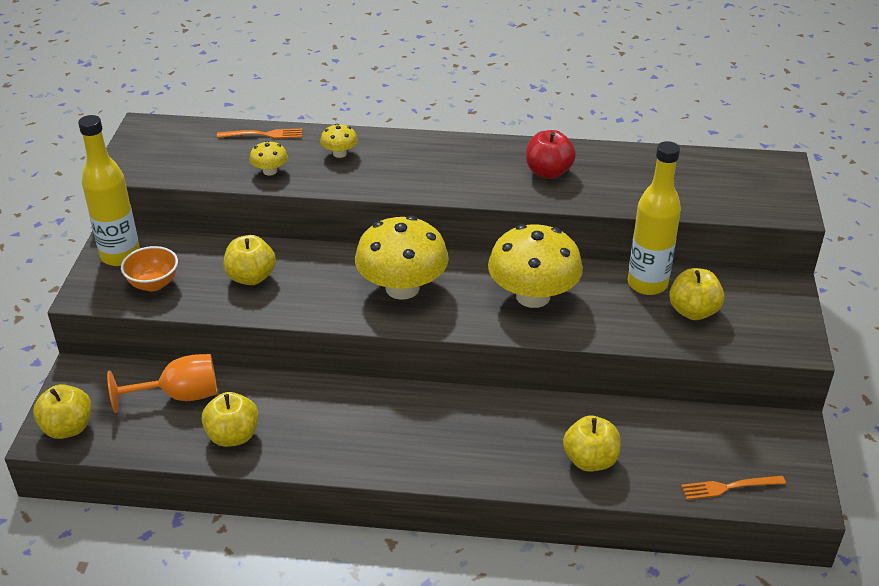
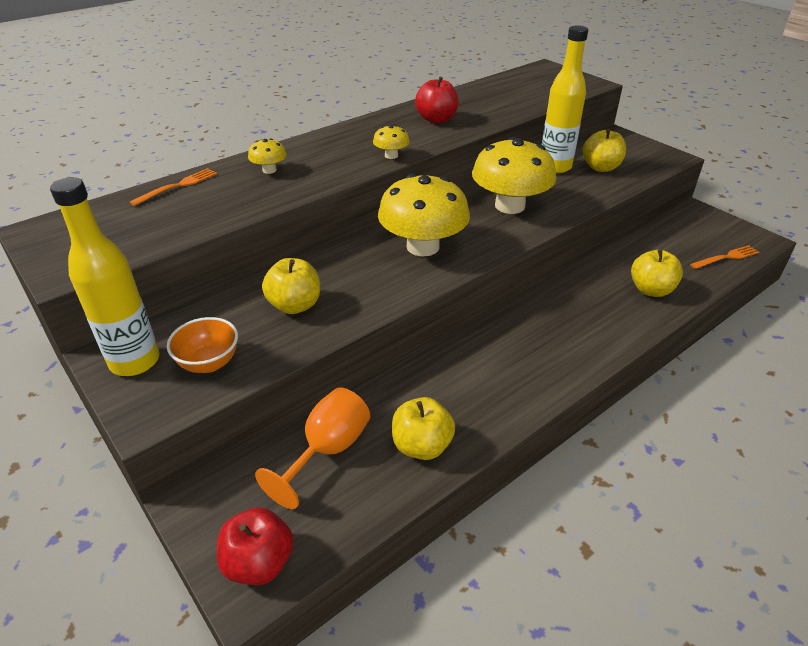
camera: 45 degrees left, 0 degrees up
yellow apple [33,384,92,439] -> red apple [217,507,294,585]
yellow mushroom [249,141,288,176] -> yellow mushroom moved to [373,125,410,159]
orange fork [681,476,786,500] -> orange fork turned 150 degrees counterclockwise [690,245,759,269]

